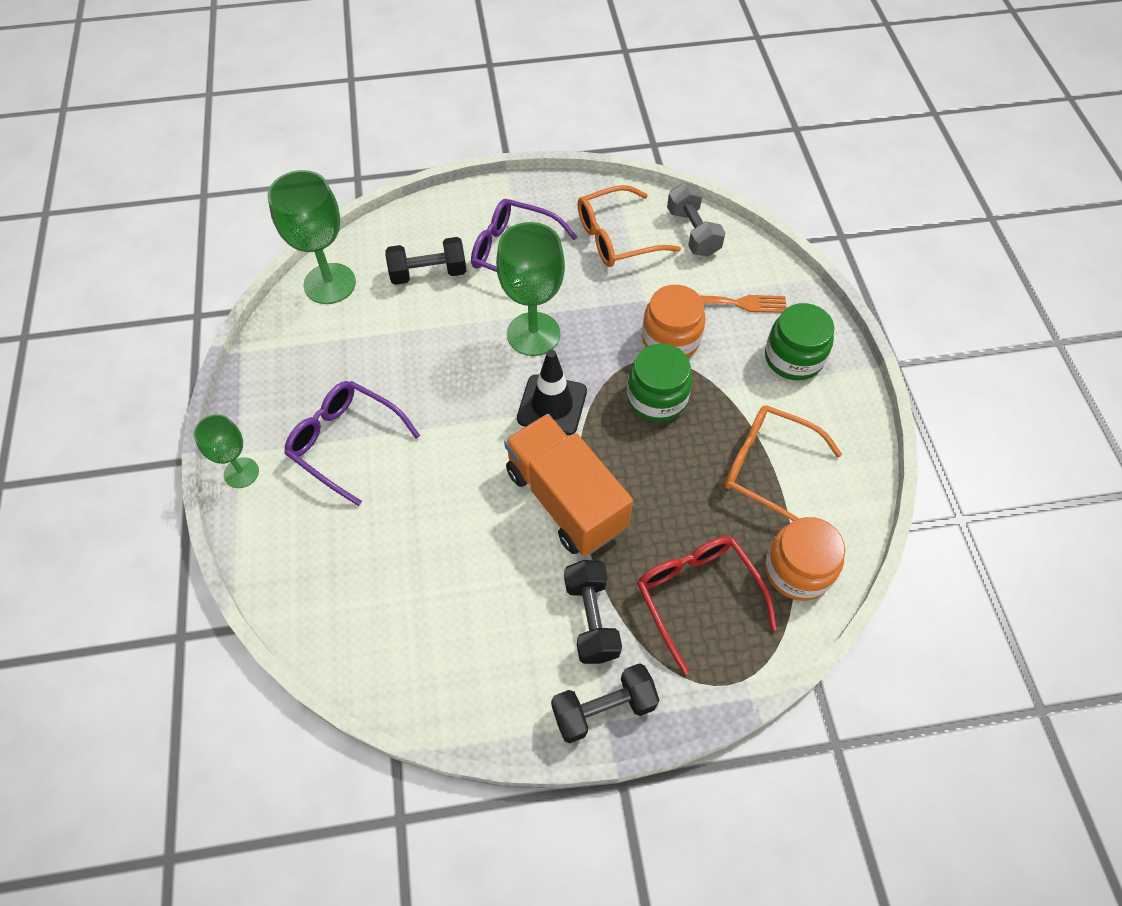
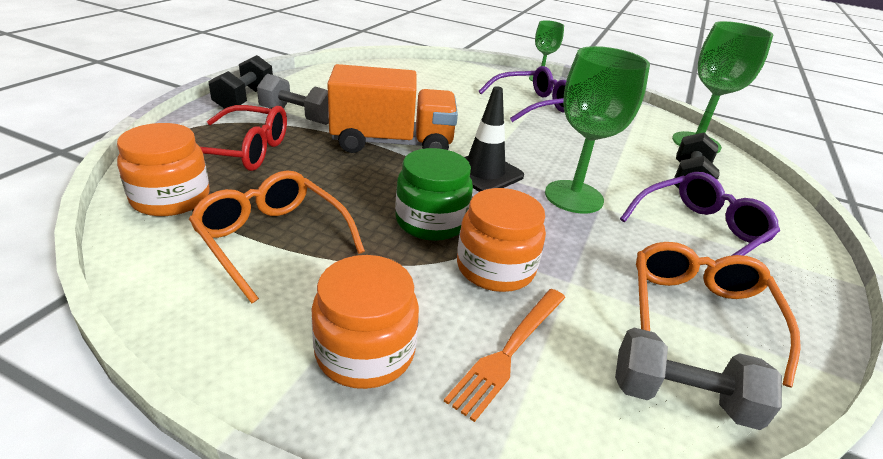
camera: 120 degrees right, 25 degrees down
black dumbbell [564,560,622,664] -> grey dumbbell [257,74,329,125]
orange glasses [724,405,842,521] -> orange glasses turned 105 degrees counterclockwise [189,170,365,303]
green jar [765,303,834,381] -> orange jar [311,255,419,389]

